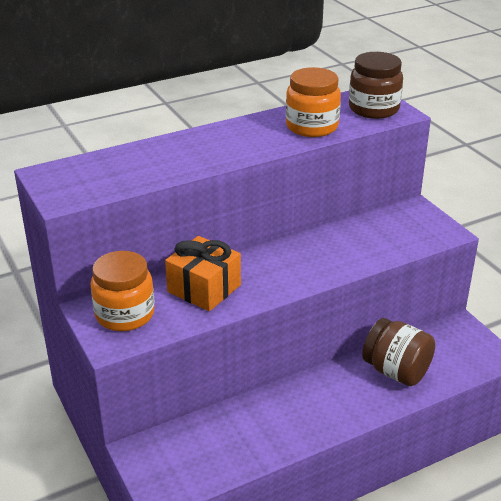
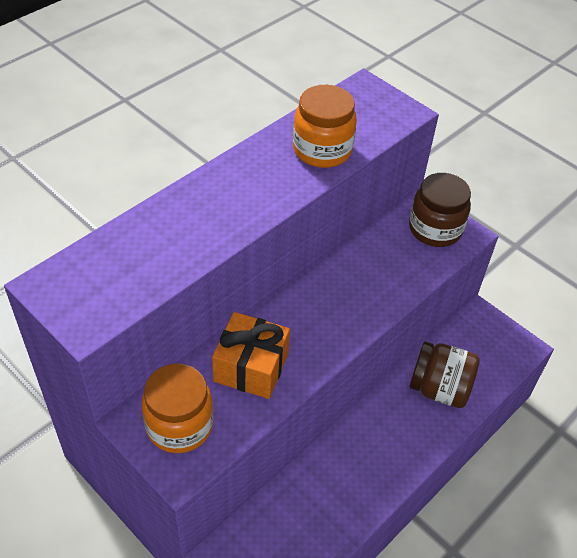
camera: 20 degrees left, 15 degrees up
brown jar [349,52,403,119] -> brown jar moved to [409,173,471,247]

